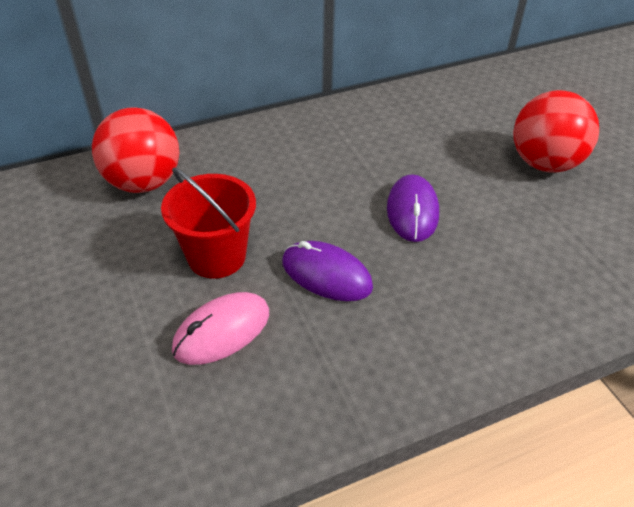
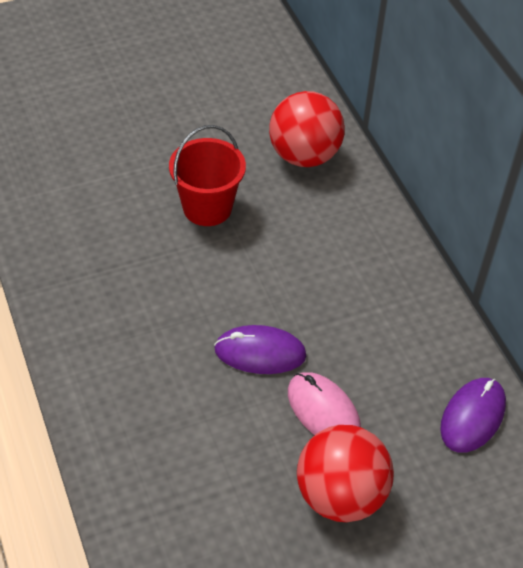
camera: 90 degrees right, 5 degrees up
pink mouse [172,292,269,365] -> pink mouse moved to [288,372,361,435]
purple mouse [282,241,373,301] -> purple mouse moved to [440,378,506,453]

